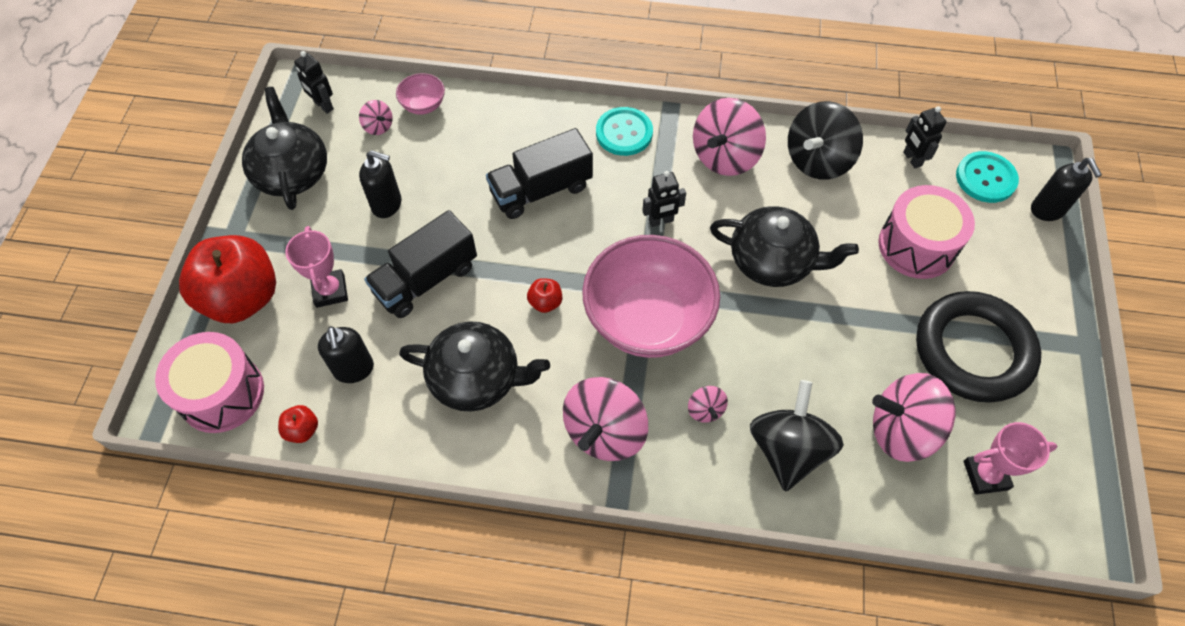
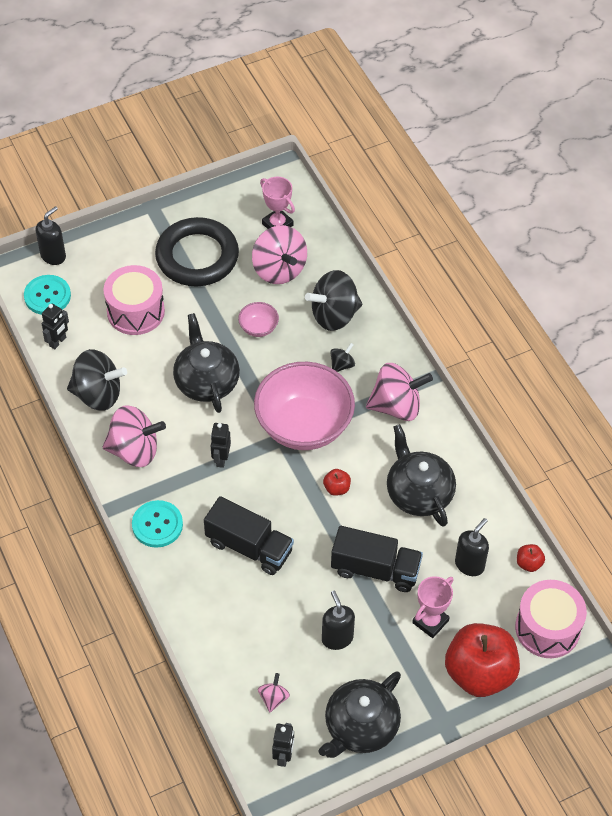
camera: 125 degrees left, 5 degrees down
pink bowl [396,73,445,115] -> pink bowl moved to [238,302,279,337]
black robot [642,171,686,227] -> black robot turned 120 degrees counterclockwise [211,423,231,468]
pink spinning top [688,386,728,423] -> black spinning top [330,343,355,372]

